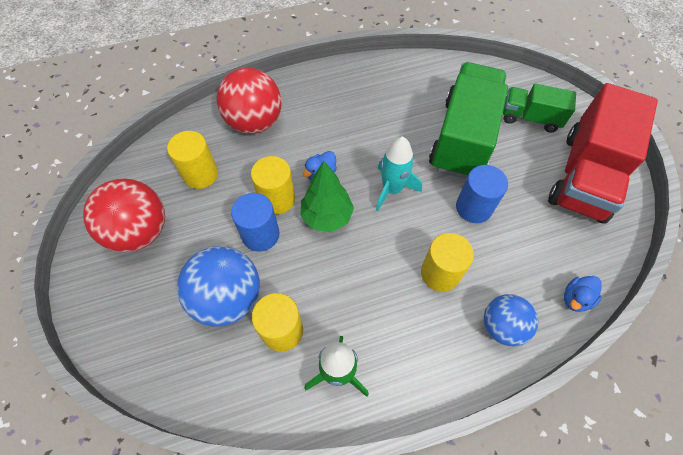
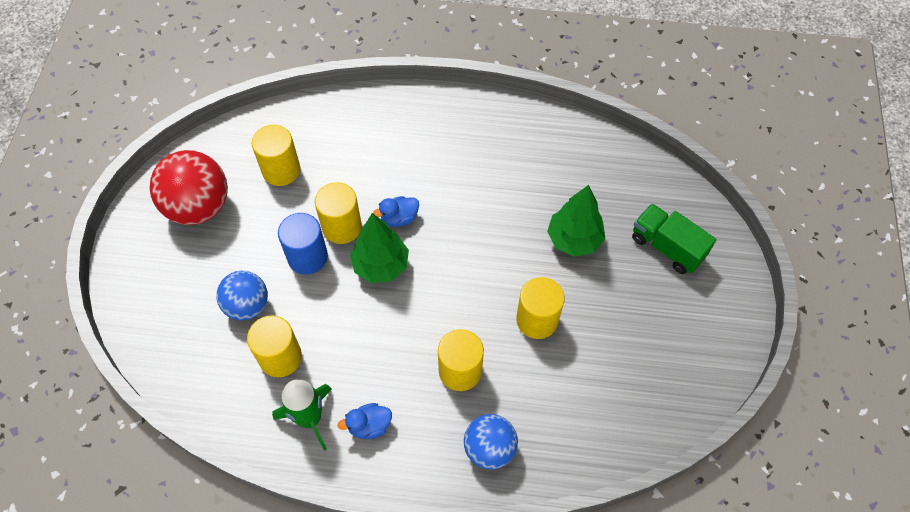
camera: 25 degrees right, 0 degrees up
blue ball [177,246,260,327] -> blue ball [217,271,268,321], size x0.64
red ball [217,68,282,134] -> none
turquoise rocket [376,137,422,211] -> none
green truck [429,62,508,179] -> green tree [547,185,605,257]
blue cylinder [456,165,508,223] -> yellow cylinder [516,277,565,339]
red truck [548,83,658,223] -> none
blue duck [564,276,602,312] -> blue duck moved to [338,403,392,439]

